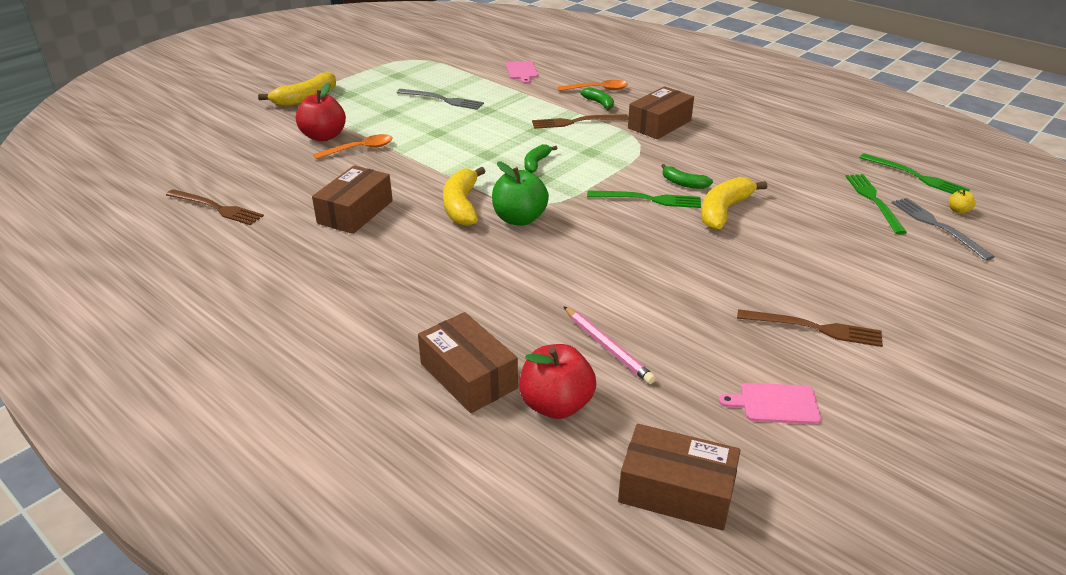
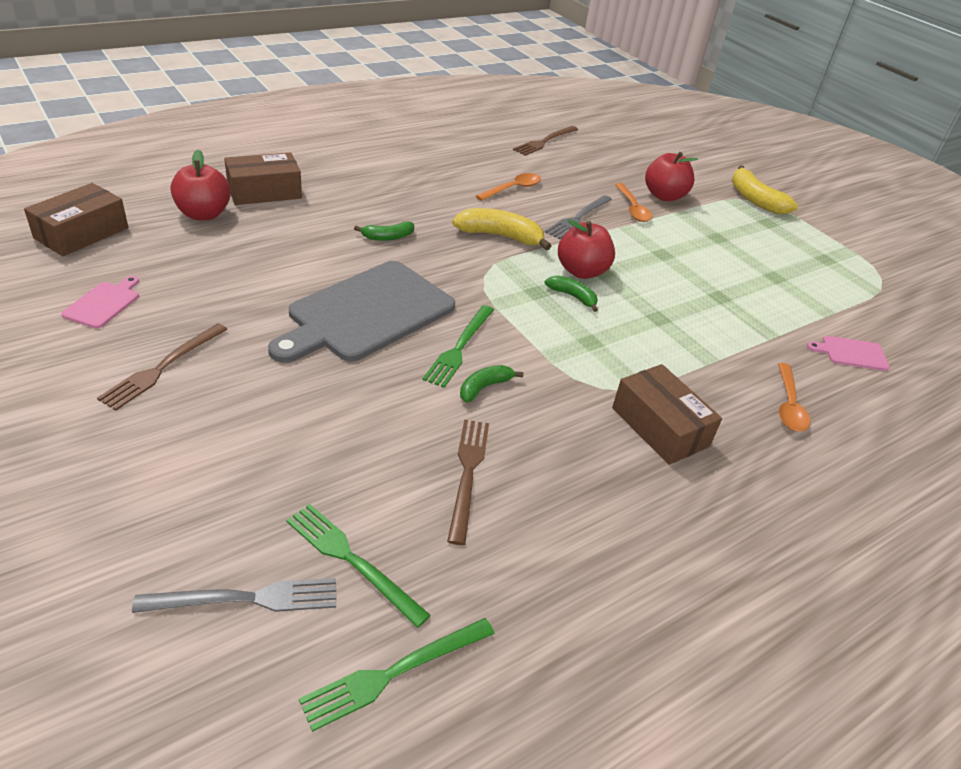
camera: 100 degrees right, 5 degrees up
brown box [312,165,393,234] -> orange spoon [476,173,541,201]
grey fork [397,89,484,110] -> grey fork moved to [545,195,612,239]
green apple [492,161,549,226] -> none
brown fork [532,114,629,129] -> brown fork moved to [447,420,489,545]
pink pencil [564,307,656,384] -> none
green banana [581,87,614,111] -> green banana moved to [354,221,414,241]
yellow banana [701,177,767,230] -> none
green fork [845,174,907,234] -> green fork turned 150 degrees counterclockwise [286,504,431,628]
yellow apple [949,189,975,214] -> none
none -> grey cutting board [268,261,455,363]
none -> red apple [558,219,615,279]

